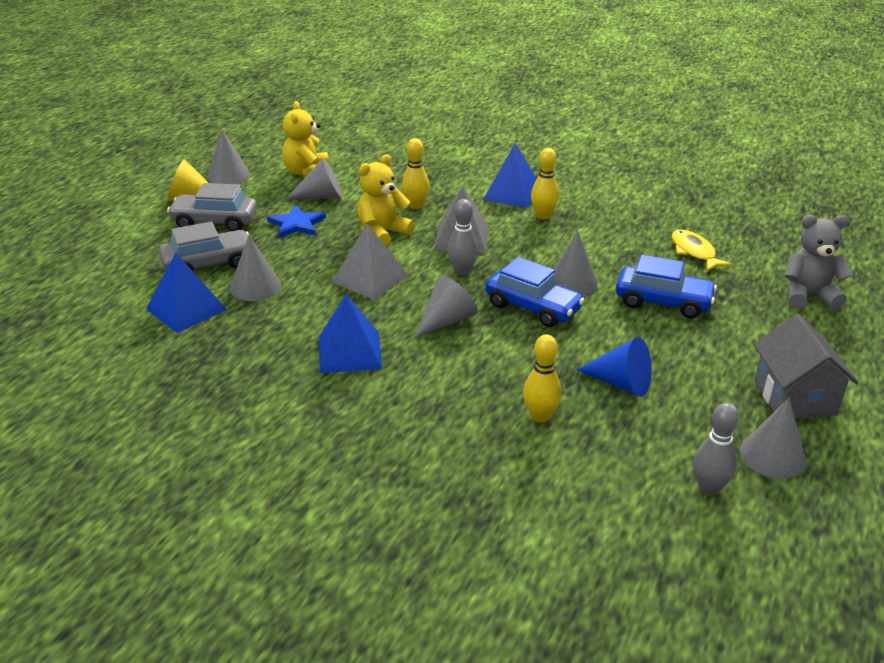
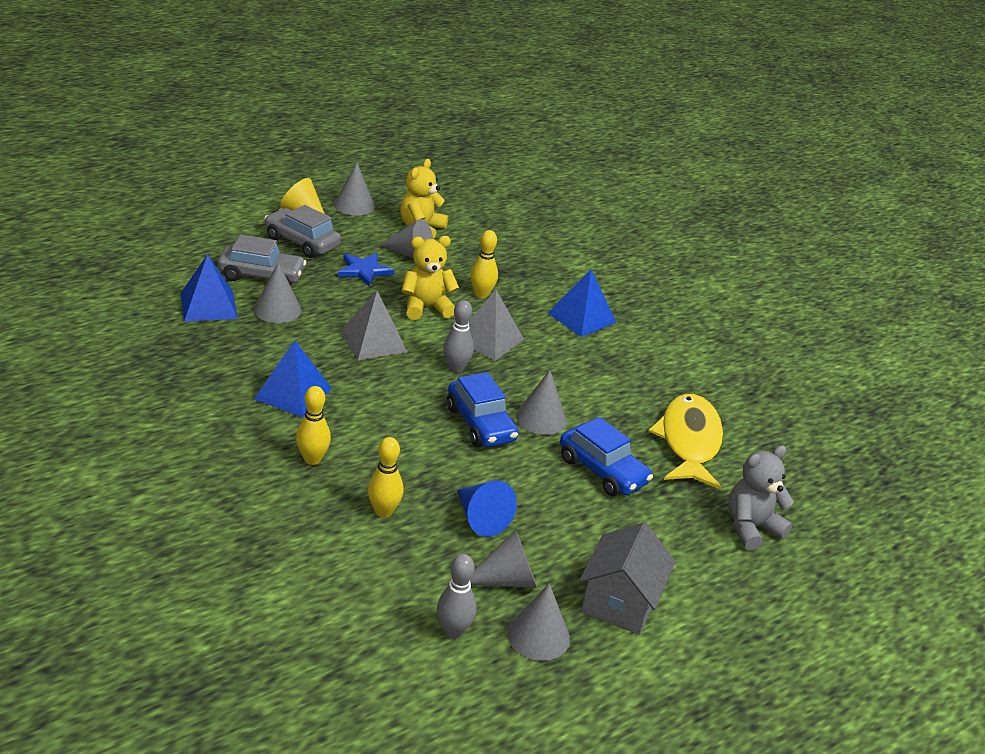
camera: 25 degrees right, 0 degrees up
grey cone [414,275,478,338] -> grey cone moved to [470,530,537,588]
yellow bowling pin [531,148,559,219] -> yellow bowling pin moved to [296,386,331,465]
yellow fish [672,230,733,272] -> yellow fish [649,394,723,489], size x1.73
grey teddy bear [785,215,852,309] -> grey teddy bear turned 60 degrees counterclockwise [728,445,794,550]

